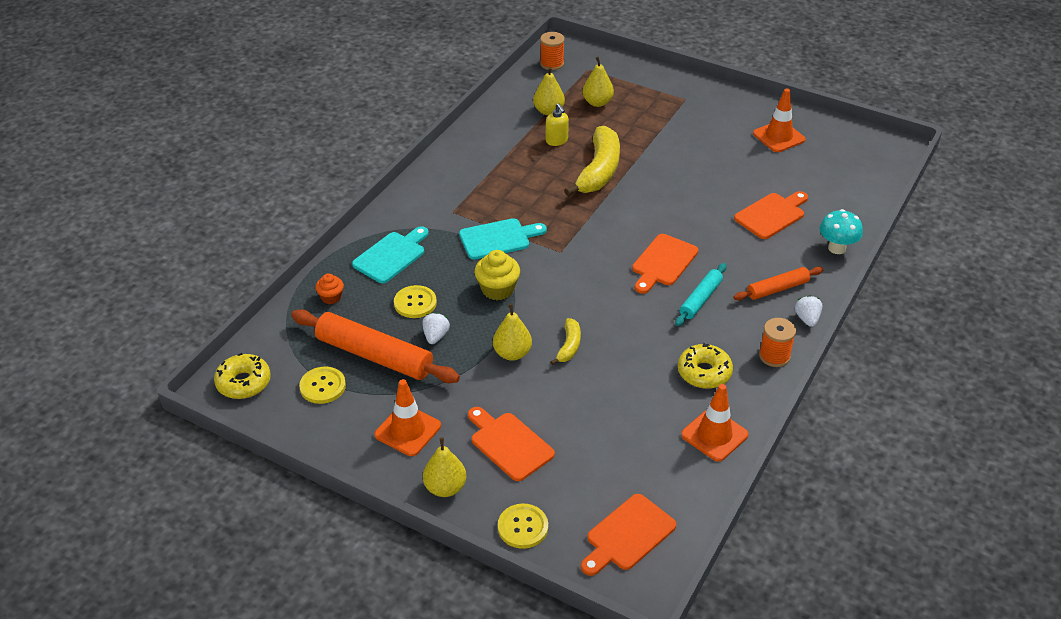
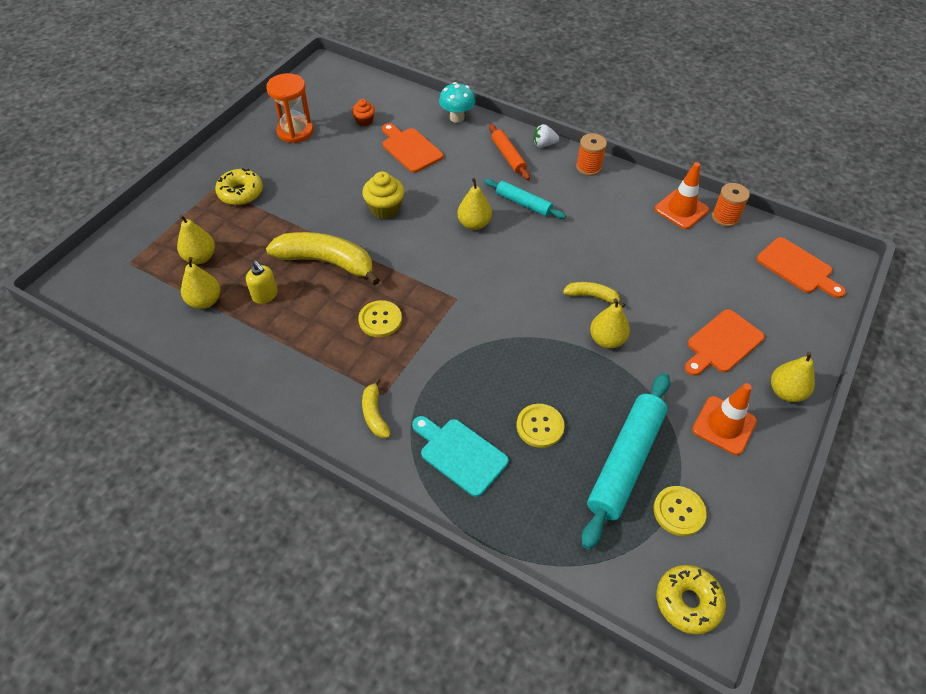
camera: 90 degrees left, 10 degrees up
orange rolling pin [291,309,460,383] -> turquoise rolling pin [581,373,670,550]
orange cupcake [315,273,344,304] -> orange cupcake moved to [352,99,375,126]
white strawberry [422,312,450,344] -> none
turquoise cutting board [459,218,547,260] -> none
yellow cupcake [474,250,520,300] -> yellow cupcake moved to [362,172,405,219]
yellow button [498,504,548,549] -> yellow button moved to [358,300,402,337]
orange spool [540,32,565,70] -> orange spool moved to [712,183,750,227]
yellow soap dispenser [546,103,569,146] -> yellow soap dispenser turned 75 degrees clockwise [246,261,278,304]
orange cutting board [632,234,698,294] -> yellow pear [457,178,492,230]
yellow donut [678,343,733,389] -> yellow donut moved to [215,168,263,205]
orange traffic cone [753,88,805,152] -> orange hourglass [266,73,313,143]
none -> yellow banana [362,378,391,438]

